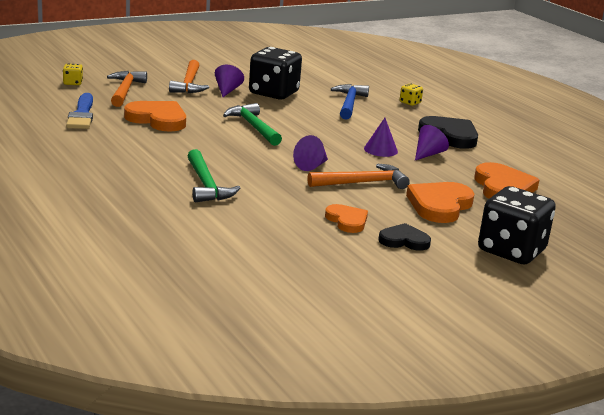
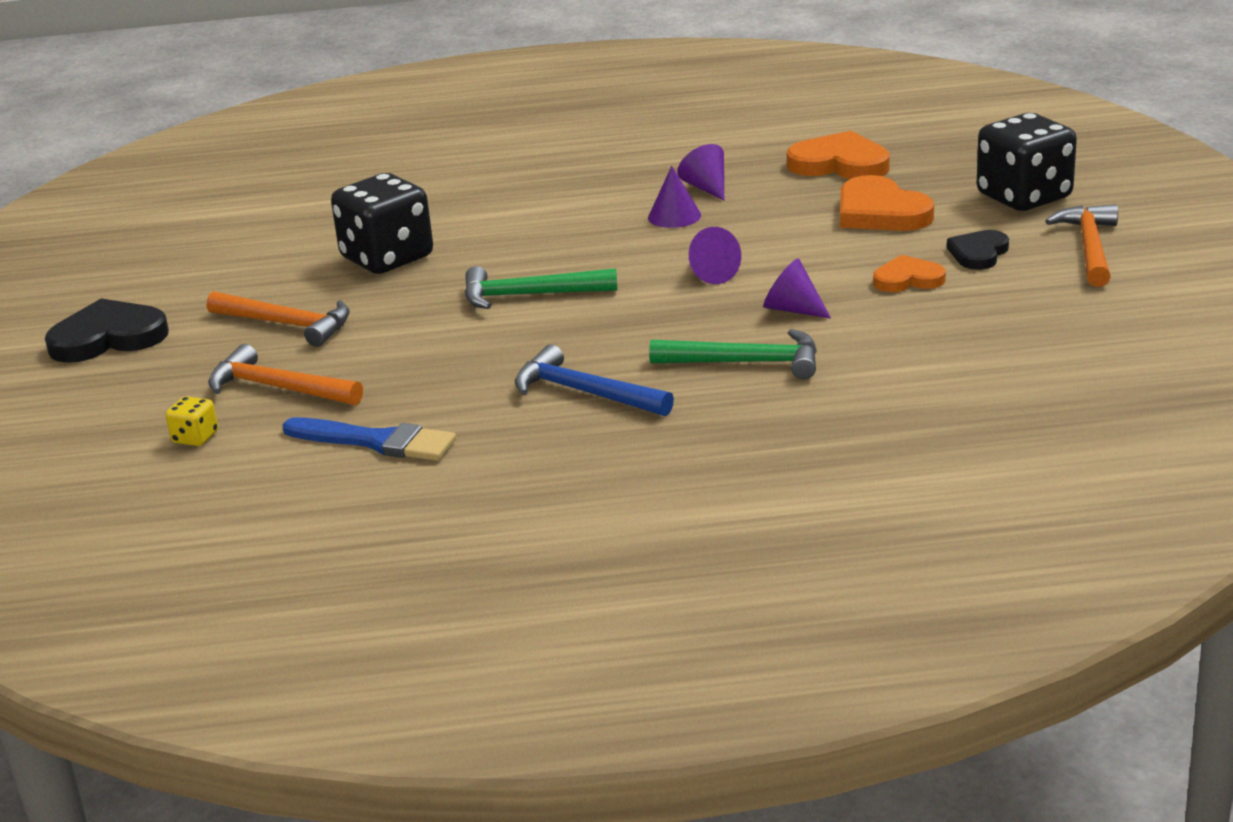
camera: 60 degrees left, 5 degrees up
orange heart [124,101,186,131] -> none
purple cone [215,65,244,97] -> purple cone moved to [763,259,831,318]
orange hammer [307,163,410,189] -> orange hammer moved to [1045,204,1118,287]
blue hammer [331,84,369,120] -> blue hammer moved to [515,344,674,416]
yellow dice [400,83,423,106] -> none
black heart [418,116,478,149] -> black heart moved to [45,298,169,363]

